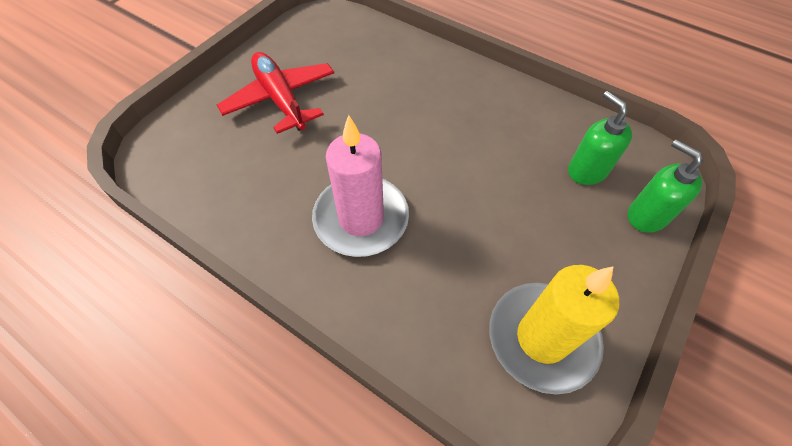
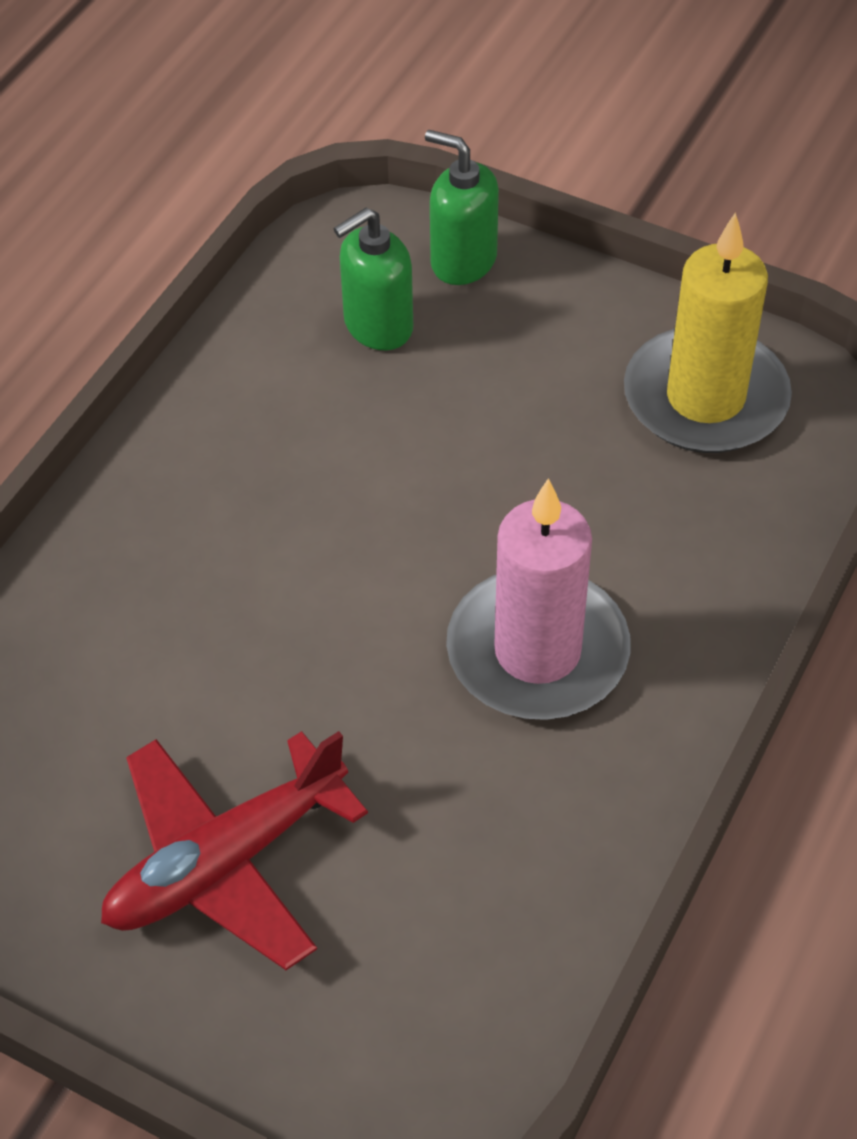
camera: 95 degrees left, 5 degrees down
green soap dispenser [628,139,703,233] -> green soap dispenser turned 75 degrees clockwise [425,130,499,285]

